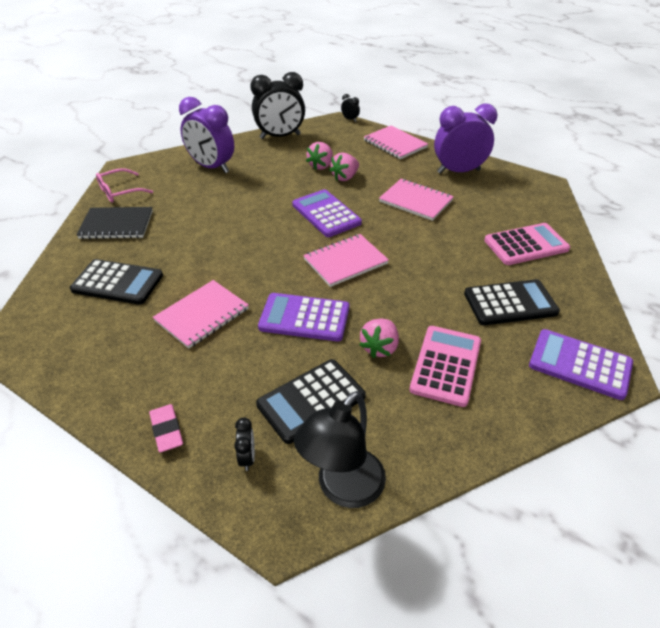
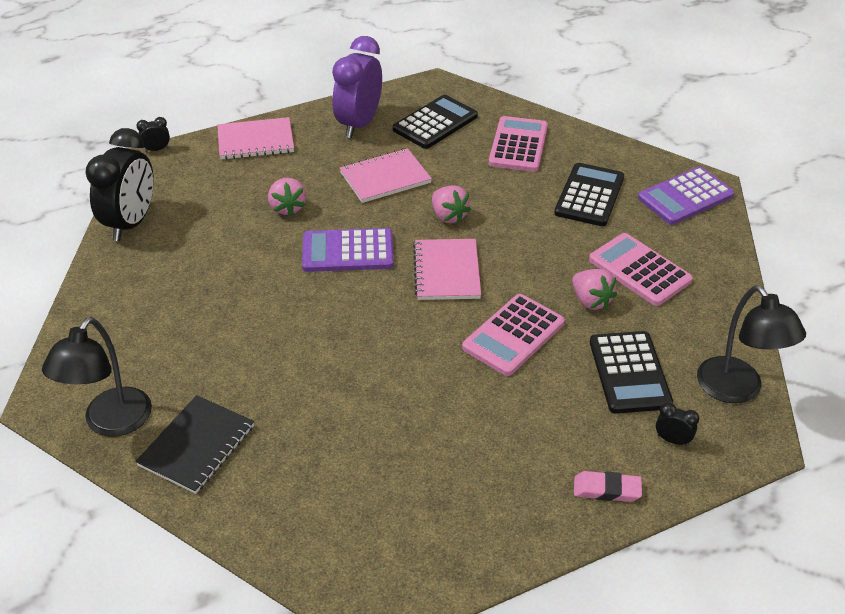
camera: 60 degrees left, 0 degrees up
black calculator [70,259,163,305] -> black calculator moved to [393,95,478,149]
pink glasses [96,168,153,203] -> black lamp [42,317,152,437]
pink notebook [153,280,249,349] -> none
purple clock [179,97,234,173] -> none
purple calculator [258,293,349,341] -> pink calculator [462,294,565,376]
pink strawberry [306,142,333,170] -> pink strawberry moved to [432,185,471,224]

